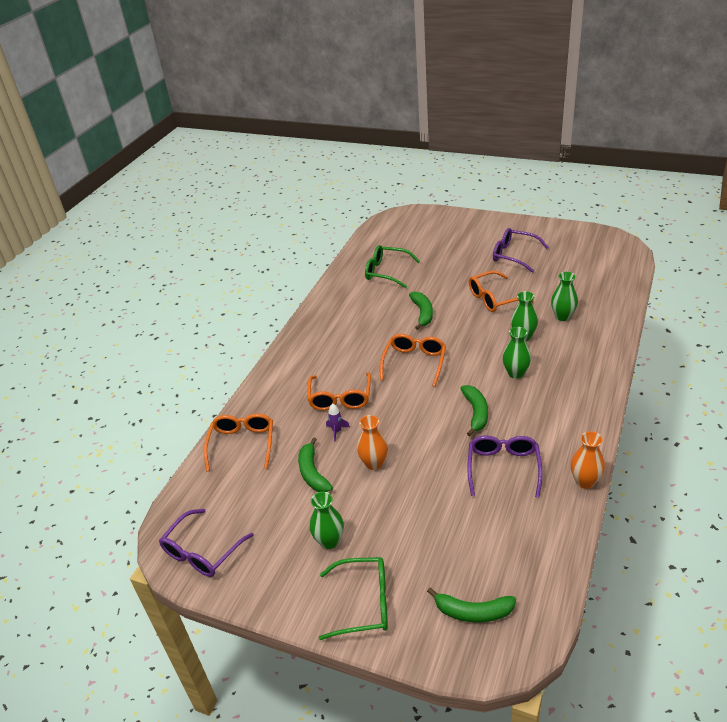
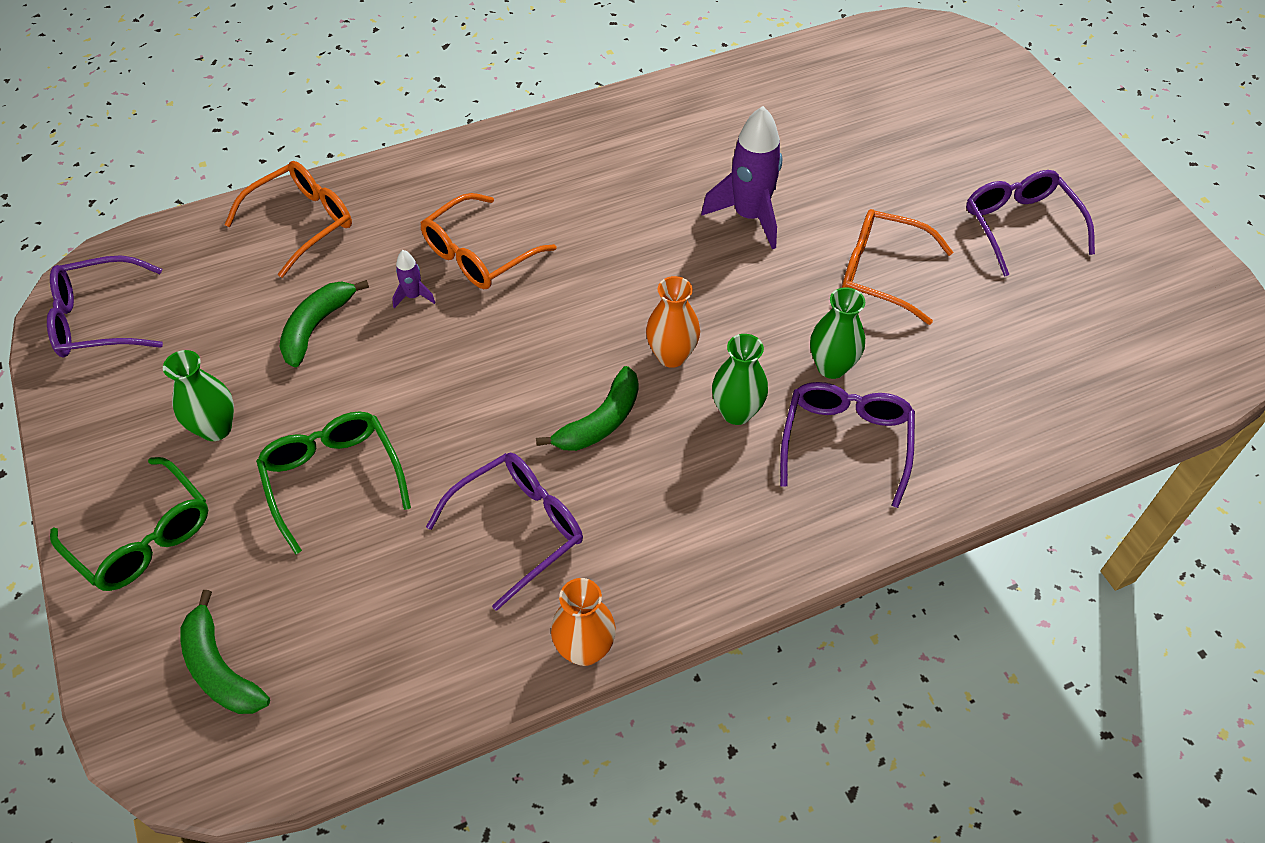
camera: 40 degrees right, 15 degrees up
orange vase [357,415,388,470] -> orange vase moved to [646,276,700,368]
green glasses [365,245,420,288] -> green glasses moved to [256,412,411,555]
orange glasses [380,334,446,387] -> none
green banana [409,292,433,330] -> purple rocket [701,106,782,249]
green vase [551,272,578,321] -> none
none -> purple glasses [780,382,915,508]

